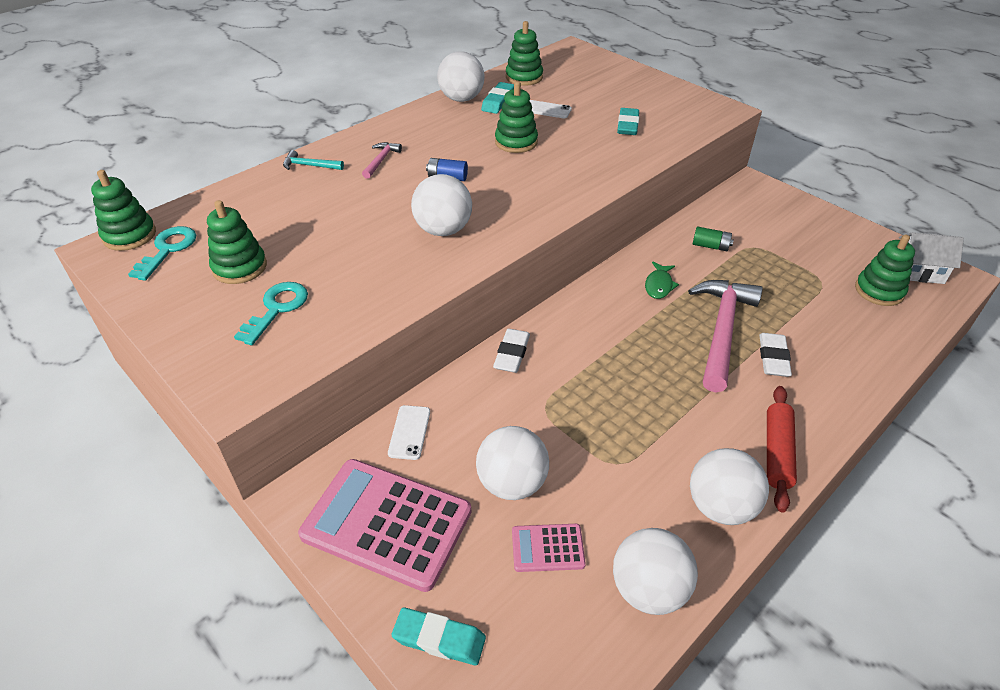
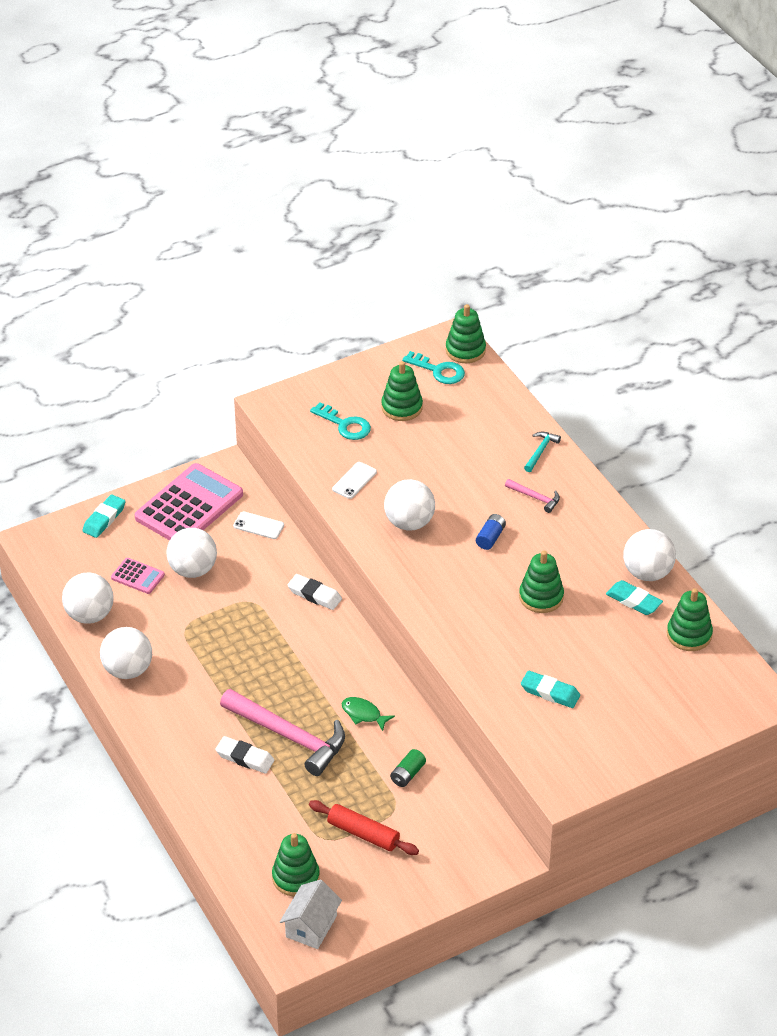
camera: 105 degrees right, 0 degrees up
pink calculator [512,524,586,572] -> pink calculator turned 105 degrees clockwise [111,558,165,594]
white phone [529,100,572,118] -> white phone moved to [332,462,377,499]
red rolling pin [767,386,797,513] -> red rolling pin moved to [309,800,419,855]

